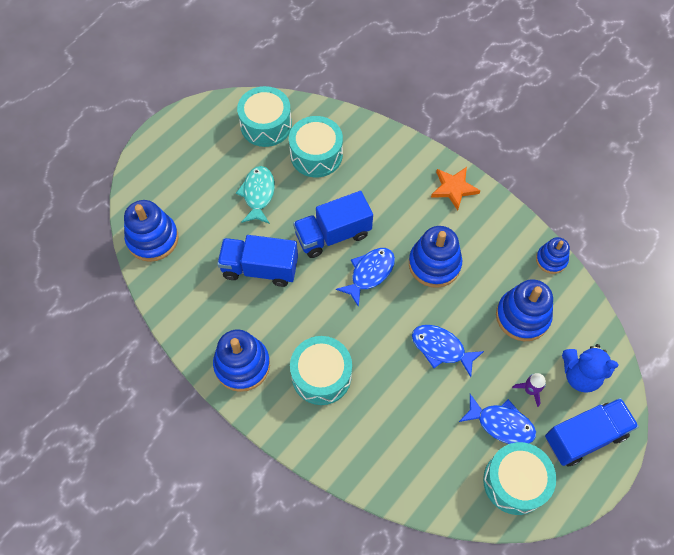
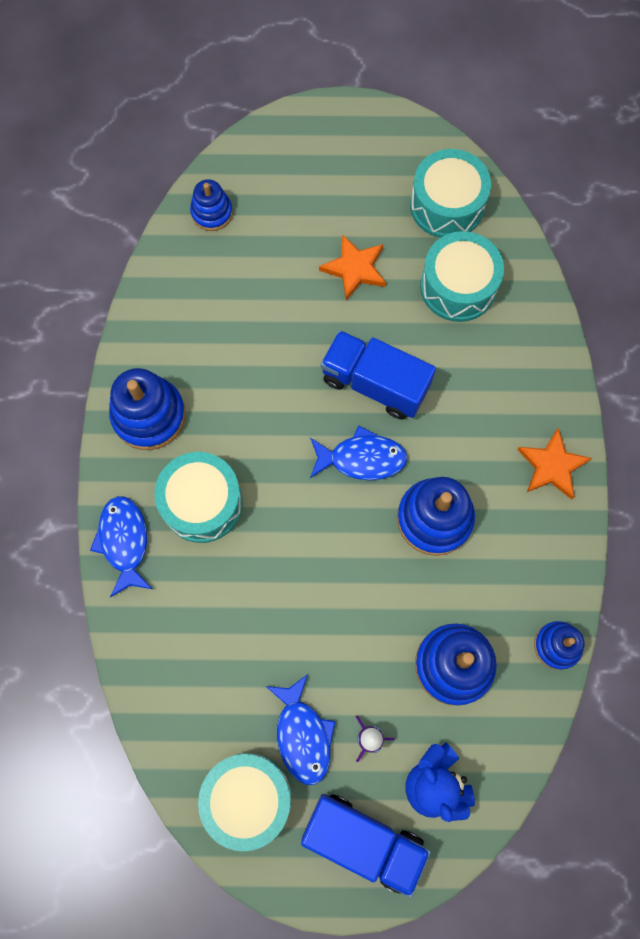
camera: 50 degrees right, 10 degrees up
blue stacking toy [124,200,178,262] -> blue stacking toy [190,179,233,231], size x0.60
blue truck [217,235,298,287] -> none
turquoise fish [236,166,275,224] -> orange star [319,234,386,300]
blue fish [412,325,484,377] -> blue fish moved to [90,496,152,597]

